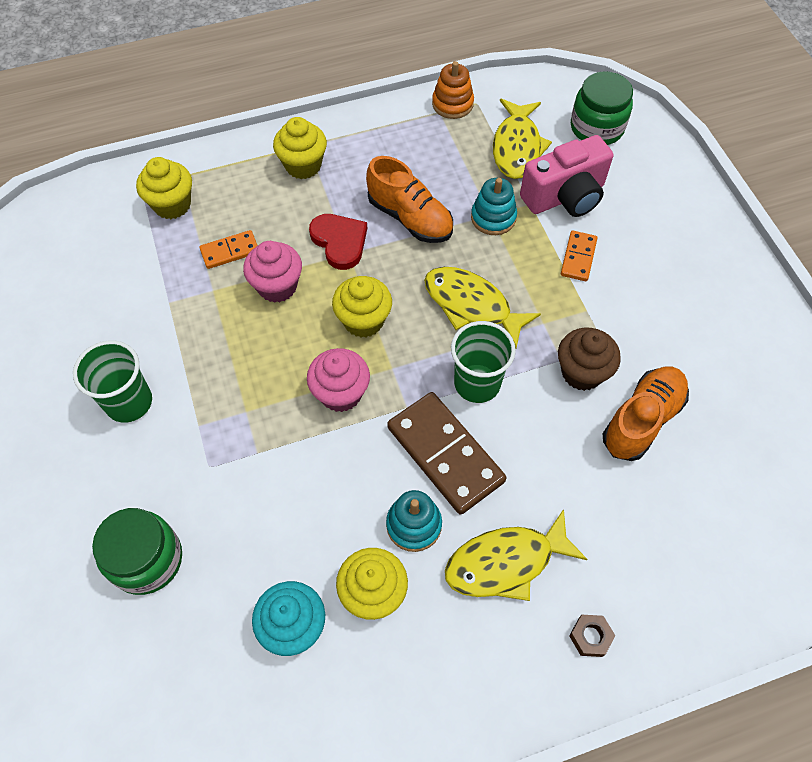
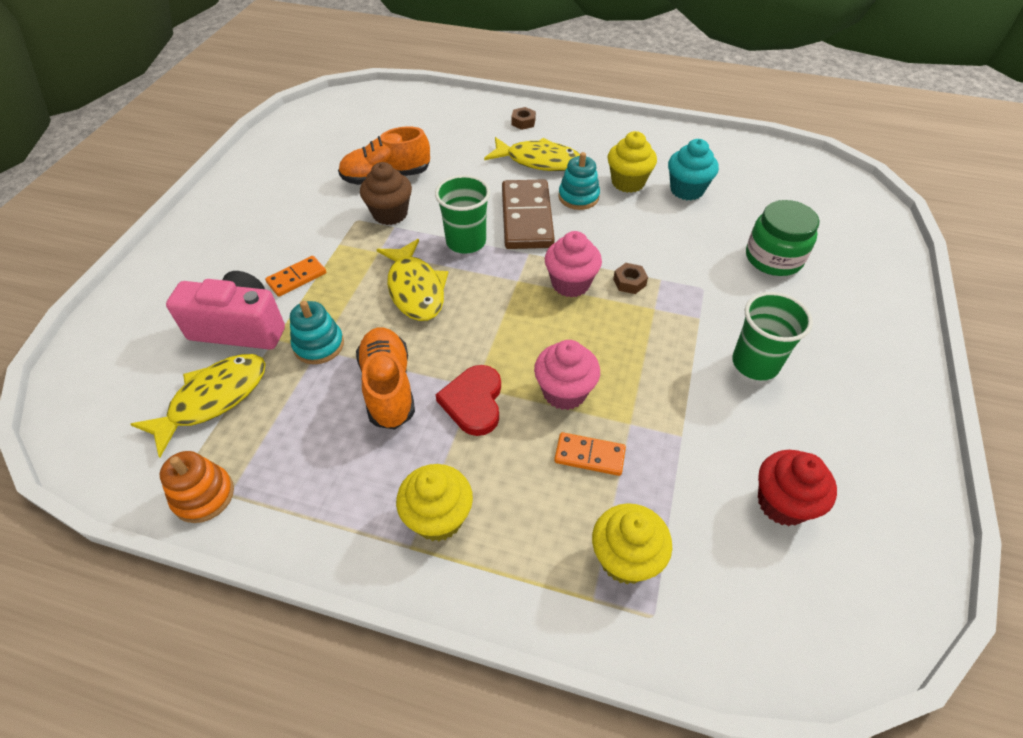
camera: 145 degrees left, 10 degrees down
yellow cupcake [332,276,392,338] -> none
green jar [571,71,633,145] -> none
none -> brown nut [613,263,648,294]
none -> red cupcake [758,450,837,526]

